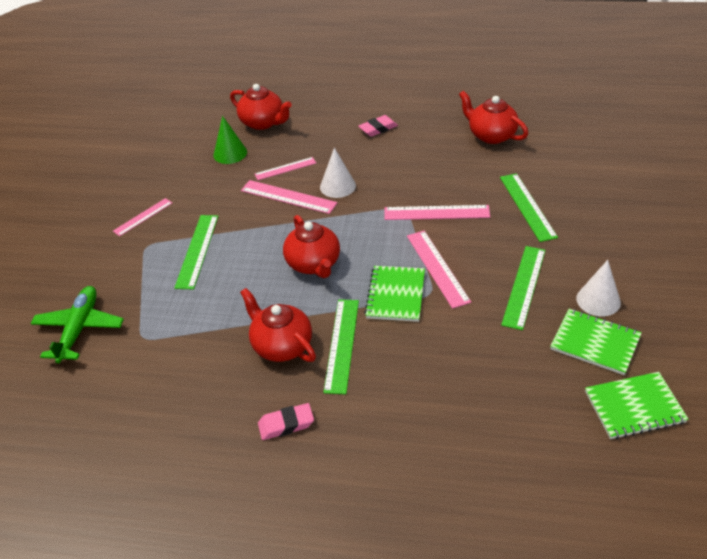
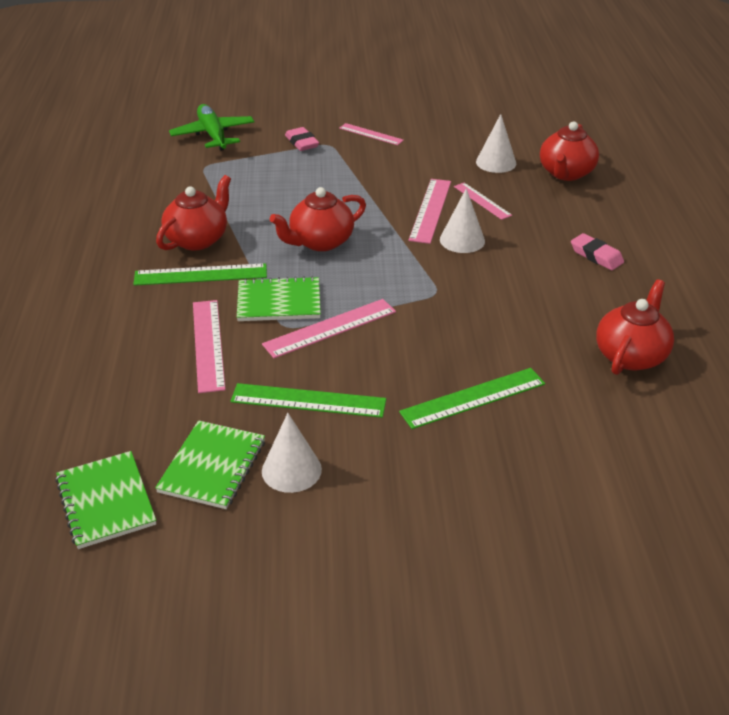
camera: 75 degrees right, 5 degrees down
green plane [31,286,124,363] -> green plane turned 105 degrees counterclockwise [169,104,254,151]
green ruler [174,215,218,290] -> none
green cone [213,116,247,164] -> white cone [476,114,516,173]
pink eraser [258,403,314,440] -> pink eraser moved to [285,127,319,151]
pink ruler [384,205,490,220] -> pink ruler moved to [193,300,226,393]

